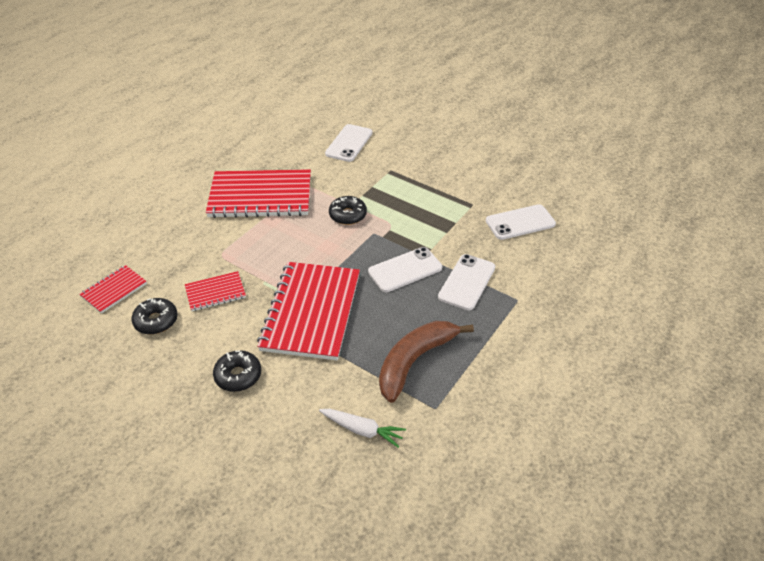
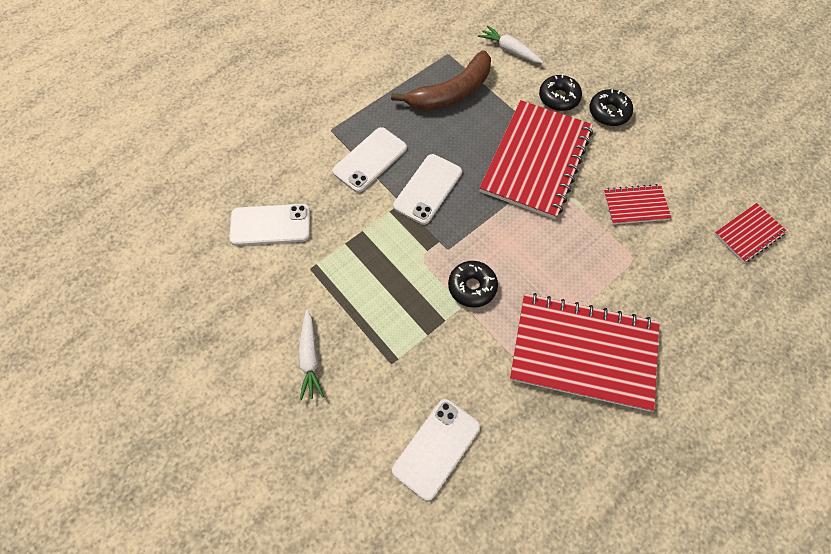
camera: 165 degrees left, 20 degrees up
black donut [131,298,178,334] -> black donut moved to [539,74,582,111]
white phone [368,247,442,292] -> white phone turned 45 degrees counterclockwise [393,154,462,225]
none -> white carrot [298,310,324,401]

